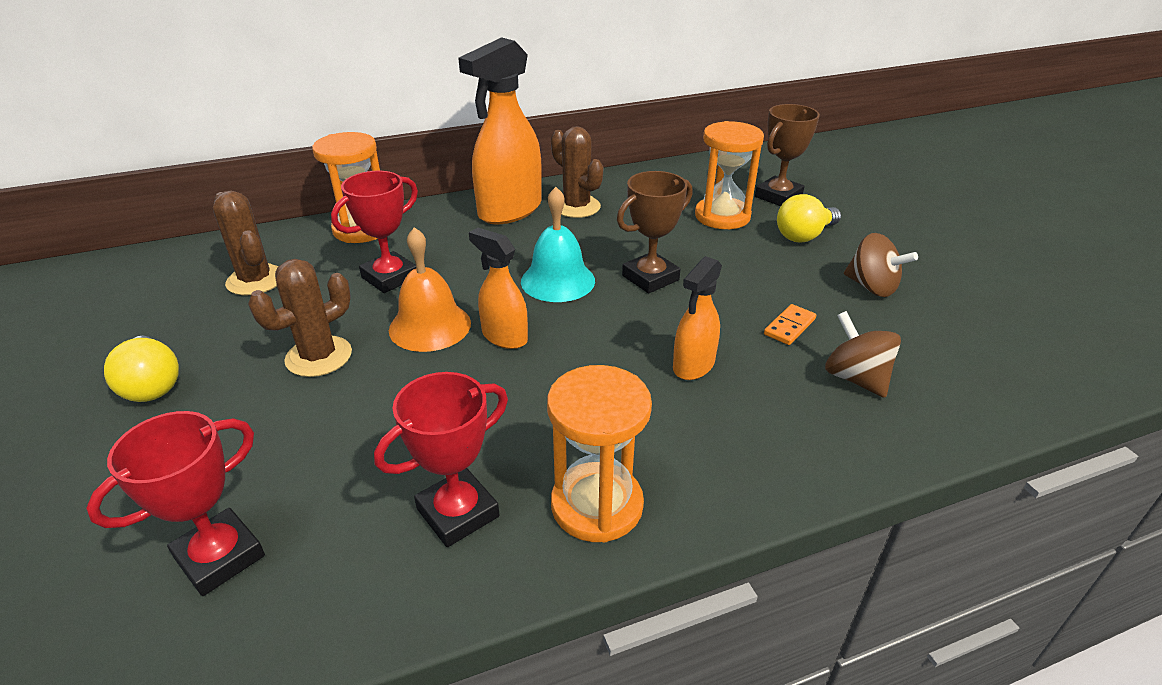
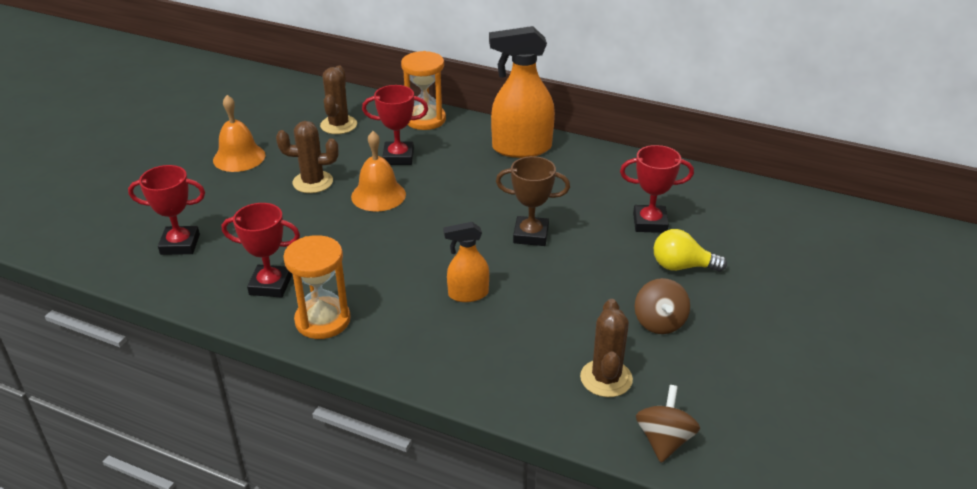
camera: 45 degrees right, 0 degrees up
yellow light bulb [104,336,179,402] -> orange bell [213,95,266,172]
orange spray bottle [469,228,528,349] -> none
turquoise bell [521,187,595,302] -> none
brown cactus [551,126,603,218] -> brown cactus moved to [580,299,633,397]
orange hourglass [695,121,764,229] -> red trophy [620,145,694,233]
brown trophy [755,104,820,206] -> none
orange domino [764,304,816,345] -> none
brown spinning top [825,311,901,398] -> brown spinning top moved to [636,385,700,463]

